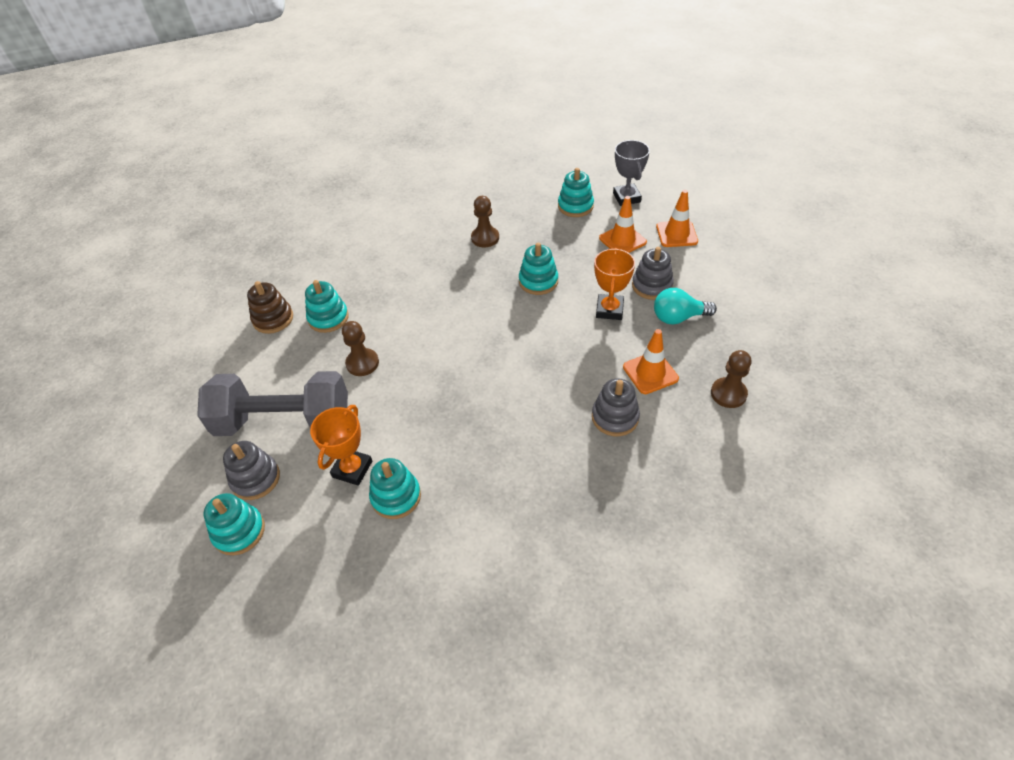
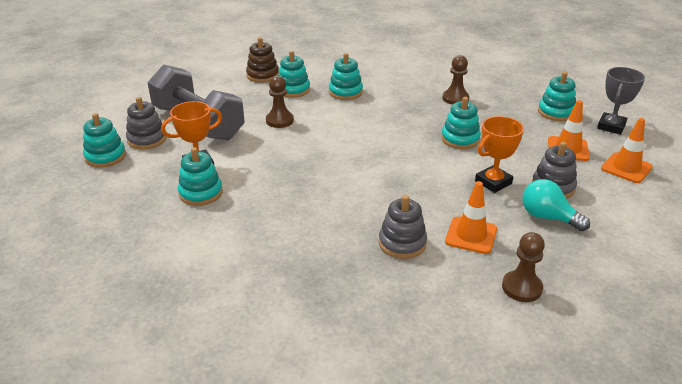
camera: 40 degrees right, 15 degrees down
none -> turquoise stacking toy [329,53,363,100]

